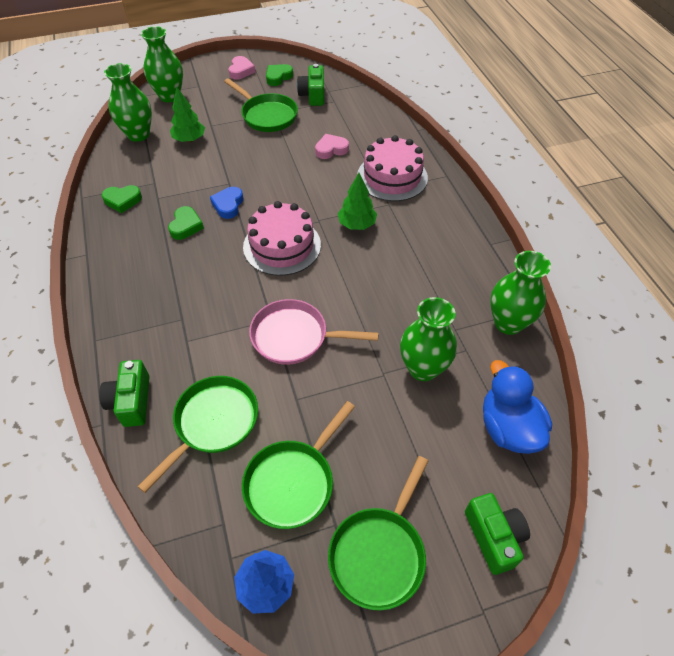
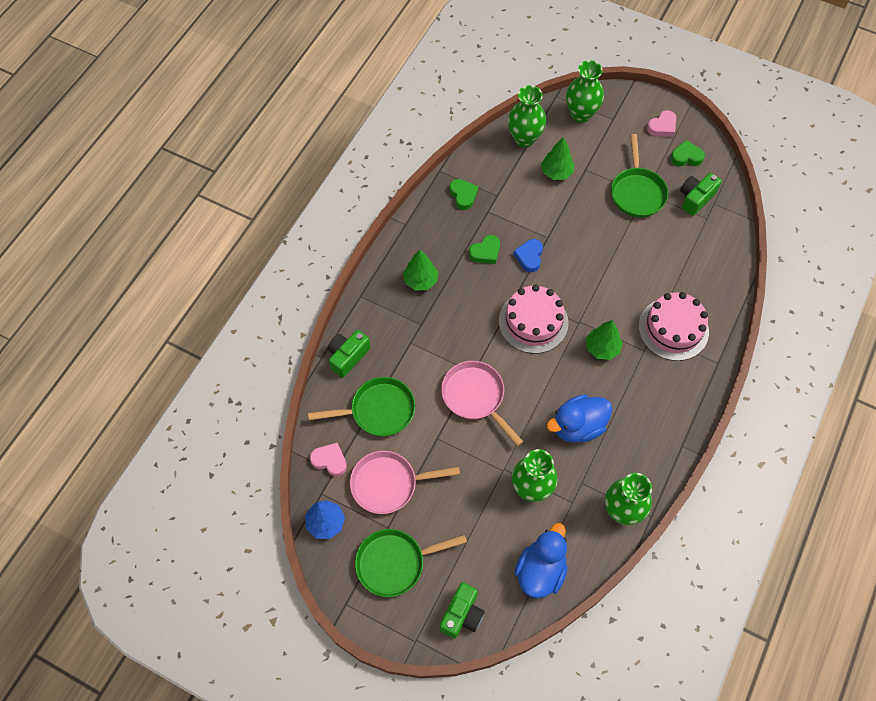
camera: 45 degrees right, 10 degrees up
green heart [102,185,142,213] -> green heart turned 150 degrees counterclockwise [449,179,478,210]
blue heart [210,187,243,219] -> blue heart turned 45 degrees counterclockwise [513,239,543,272]
green pan [242,401,355,529] -> pink pan [350,451,460,514]
pink heart [315,134,349,159] -> pink heart moved to [310,442,347,477]
none -> green tree [403,250,438,291]
none -> blue duck [547,394,612,443]

